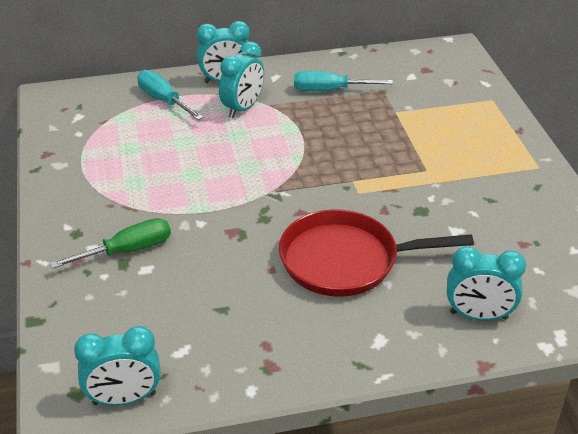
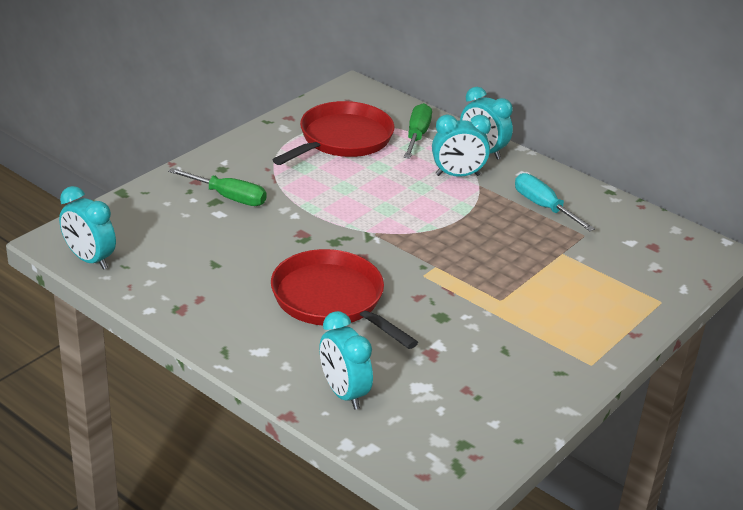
camera: 50 degrees right, 5 degrees down
turquoise screwdriver [137,70,203,120] -> green screwdriver [404,103,432,159]
none -> red pan [273,101,395,165]

